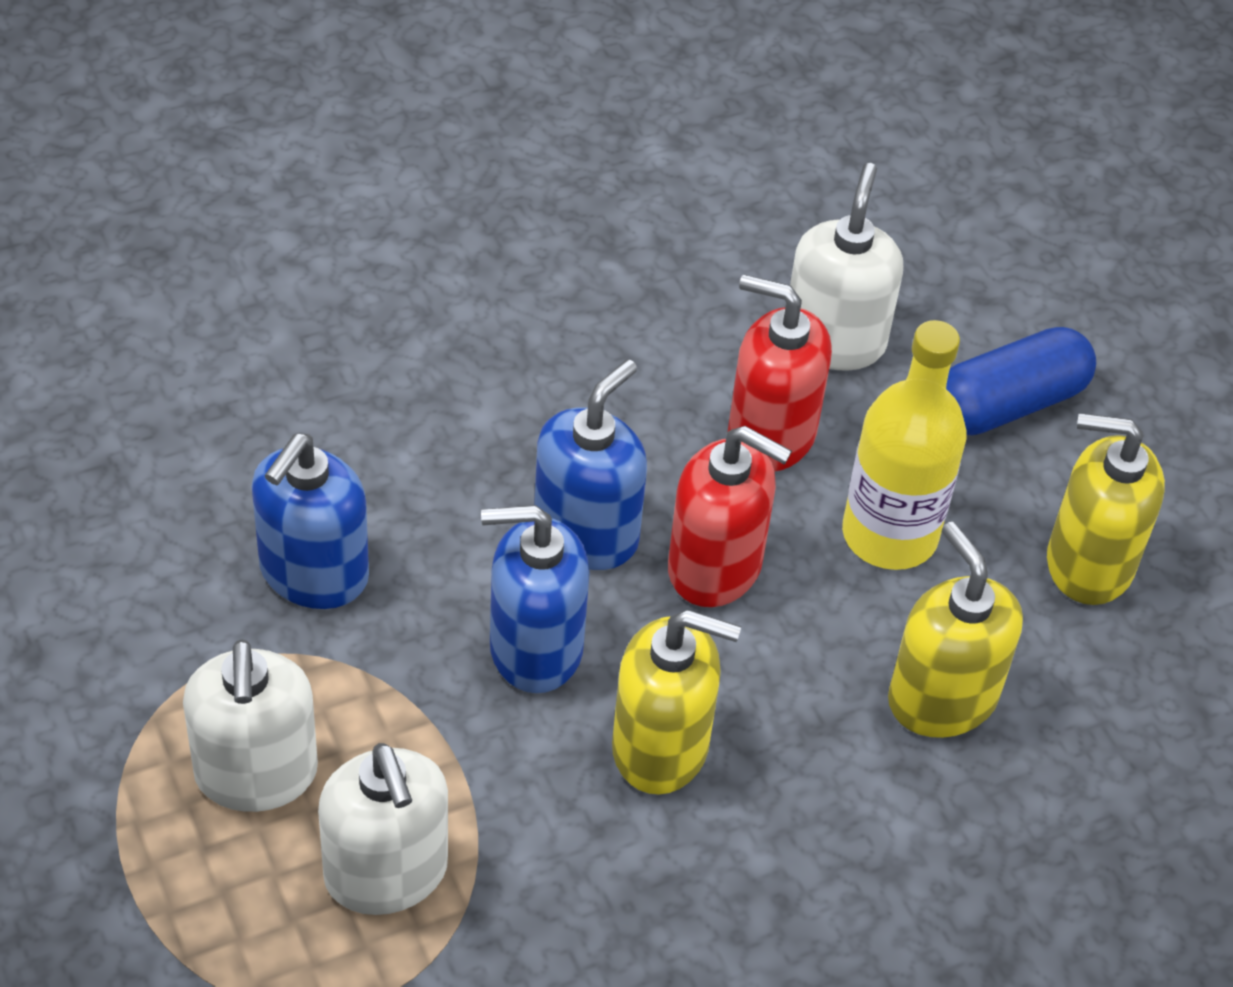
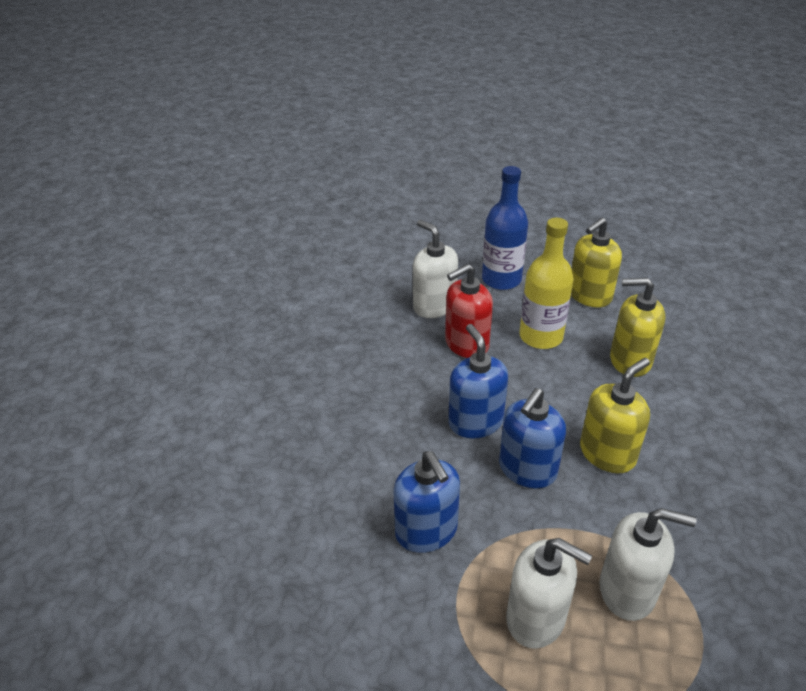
camera: 50 degrees left, 10 degrees down
red soap dispenser [668,426,792,607] -> none
blue capsule [946,327,1096,435] -> blue bottle [482,166,528,290]

